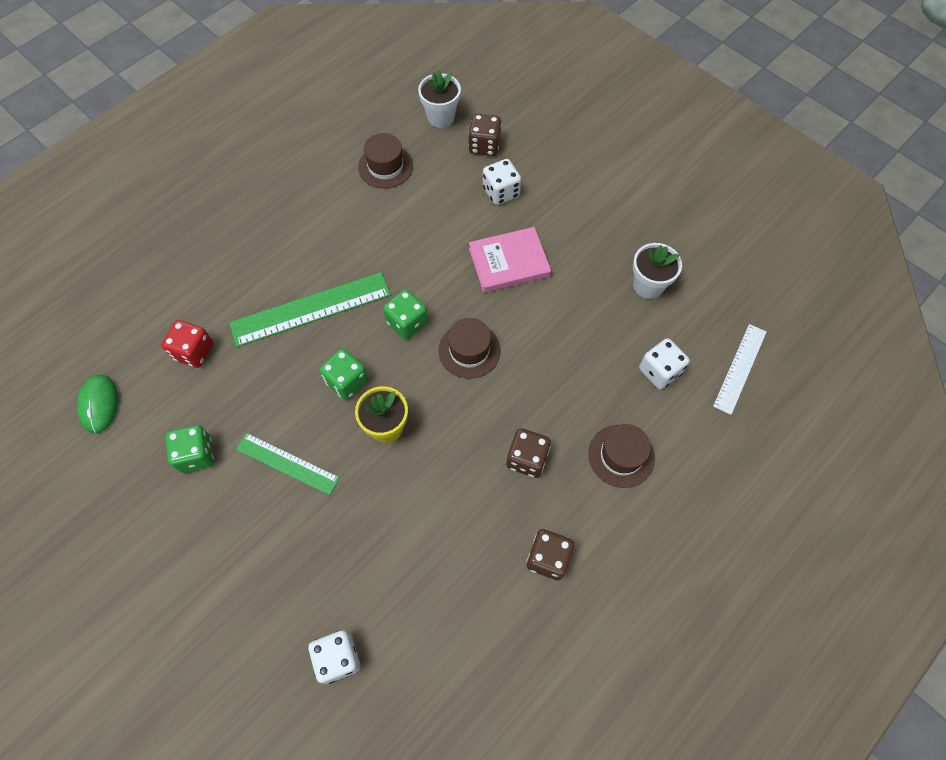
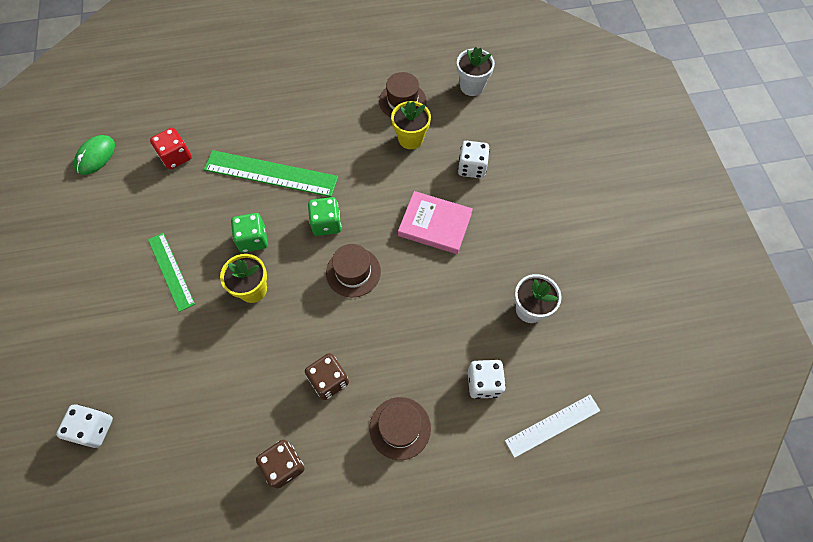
camera: 35 degrees right, 0 degrees up
green dice [166,425,214,473] -> none
brown dice [468,114,502,156] -> none
none -> yellow flower pot [391,101,431,149]

